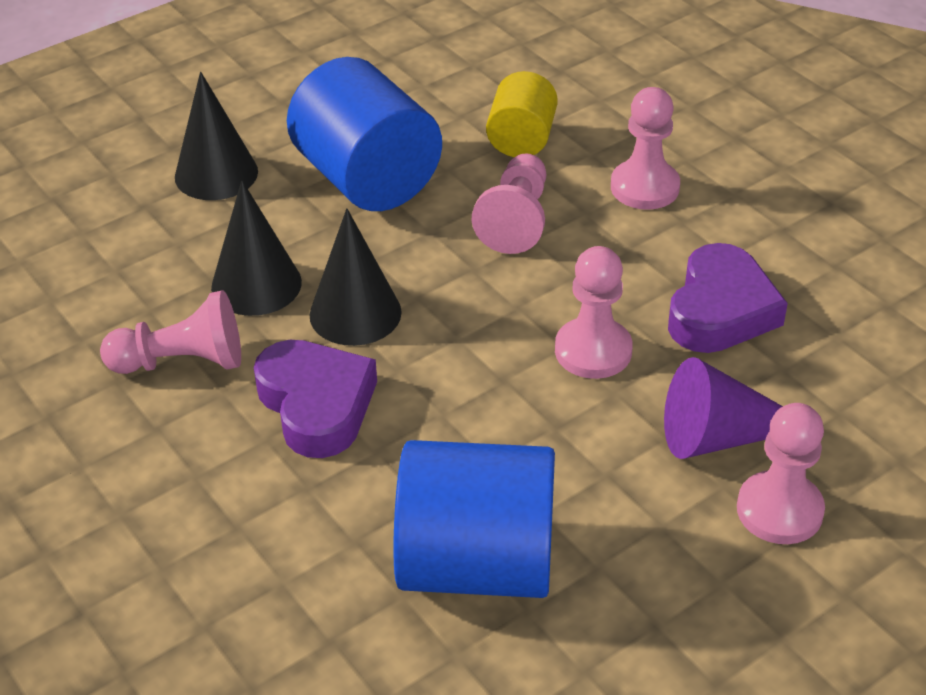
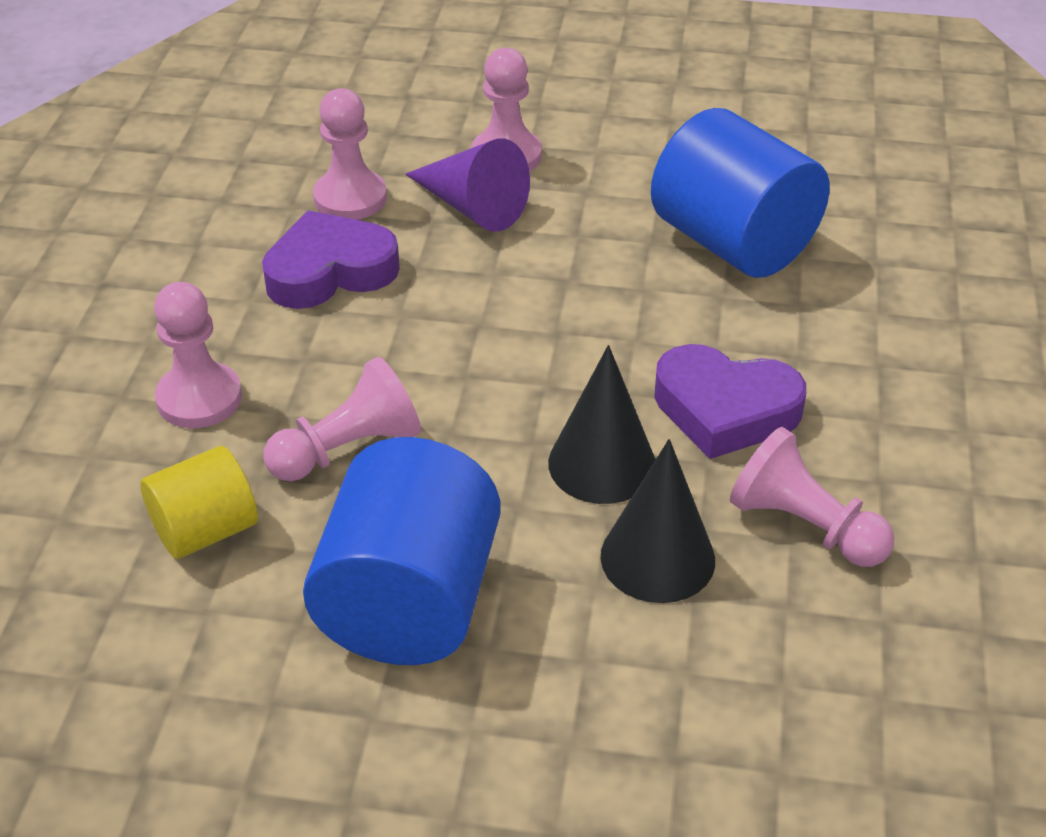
camera: 135 degrees left, 0 degrees up
black cone [175,72,258,200] -> none
purple heart [254,340,377,458] -> purple heart turned 90 degrees counterclockwise [654,344,806,459]
pink pawn [555,246,633,379] -> pink pawn moved to [313,88,387,220]

